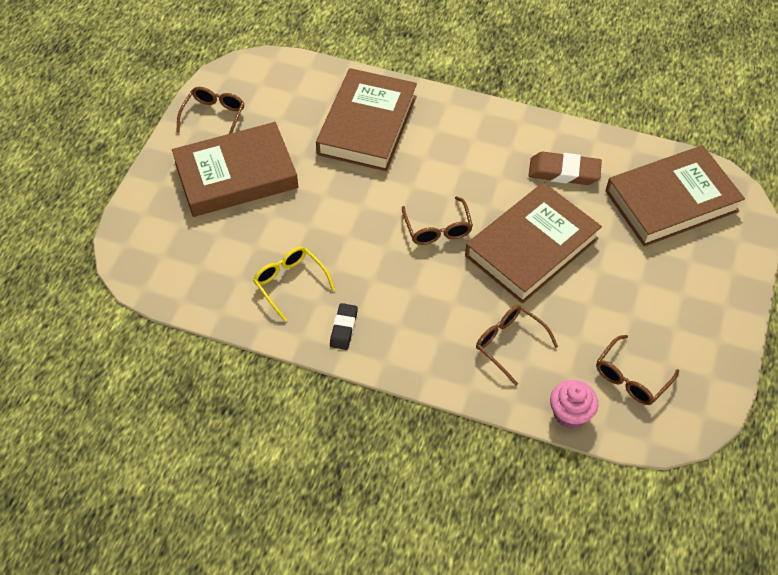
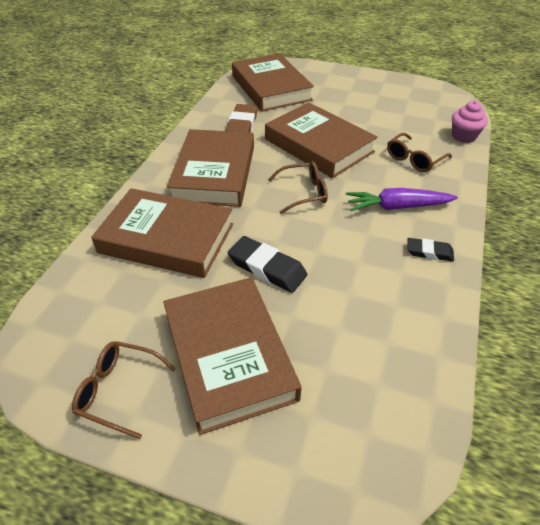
camera: 90 degrees left, 10 degrees down
yellow glasses [253,247,335,322] -> none
brown glasses [596,335,679,405] -> none
none -> brown book [167,129,254,207]
none -> black eraser [228,236,307,293]
none -> purple carrot [346,188,458,211]

